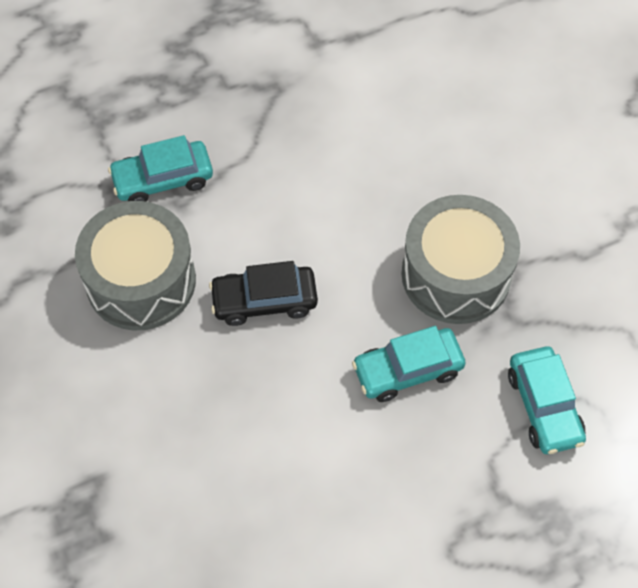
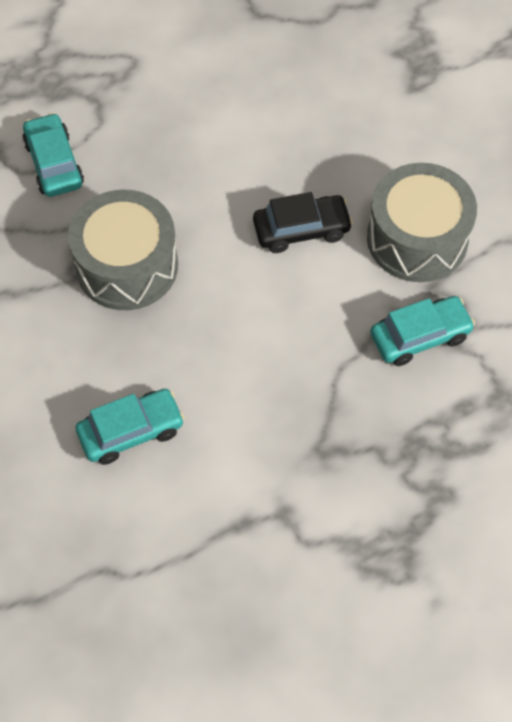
camera: 175 degrees right, 0 degrees up
turquoise car [352,326,466,402] -> turquoise car moved to [76,389,184,465]

